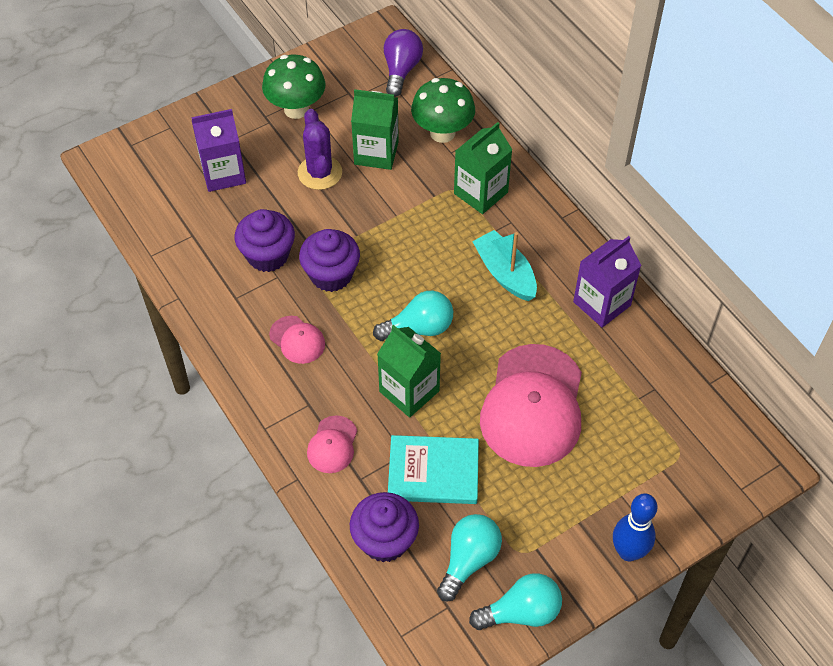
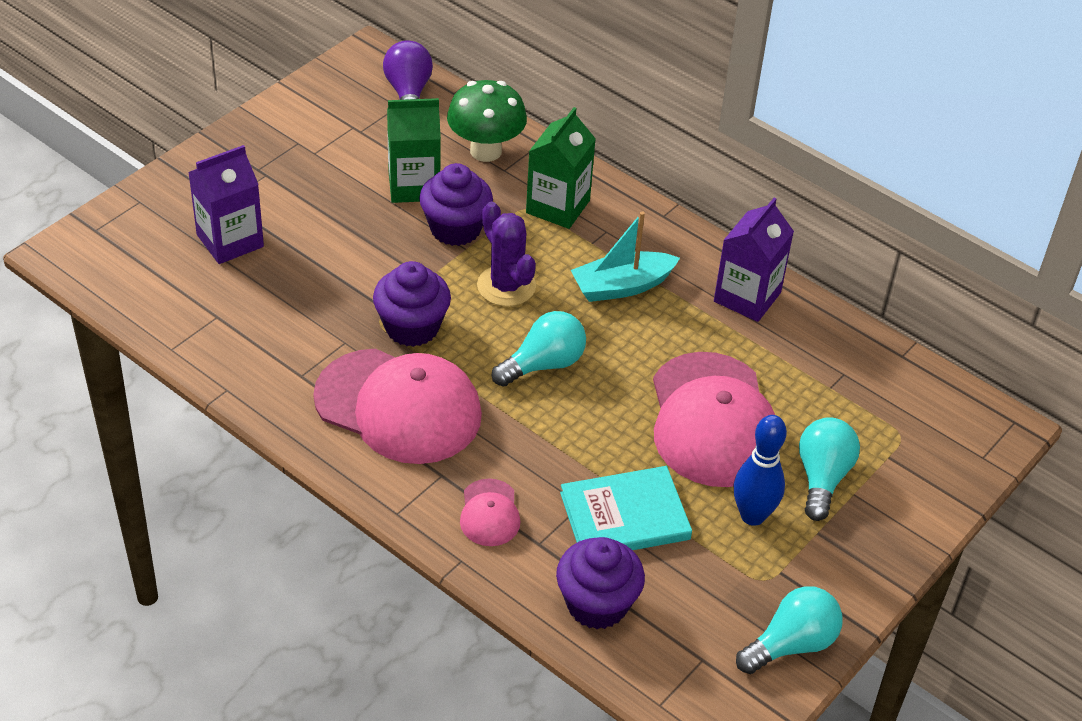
camera: 20 degrees left, 10 degrees down
purple cupcake [235,209,295,272] -> purple cupcake moved to [419,163,493,246]
green mushroom [262,55,326,119] -> none
pink cap [269,316,325,364] -> pink cap [313,349,482,464], size x2.20
purple cactus [298,109,342,190] -> purple cactus moved to [477,202,536,307]
green carton [377,325,441,417] -> none
turquoise light bulb [437,514,502,602] -> turquoise light bulb moved to [799,417,860,521]
turquoise boat [472,230,537,301] -> turquoise boat turned 60 degrees counterclockwise [571,211,680,302]
blue bowling pin [613,493,657,562] -> blue bowling pin moved to [734,415,787,526]

